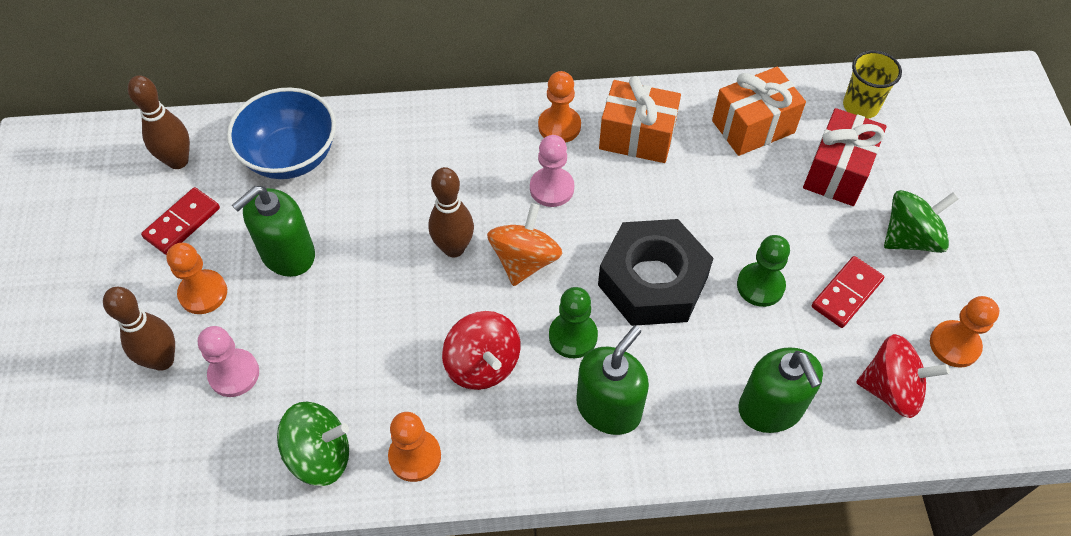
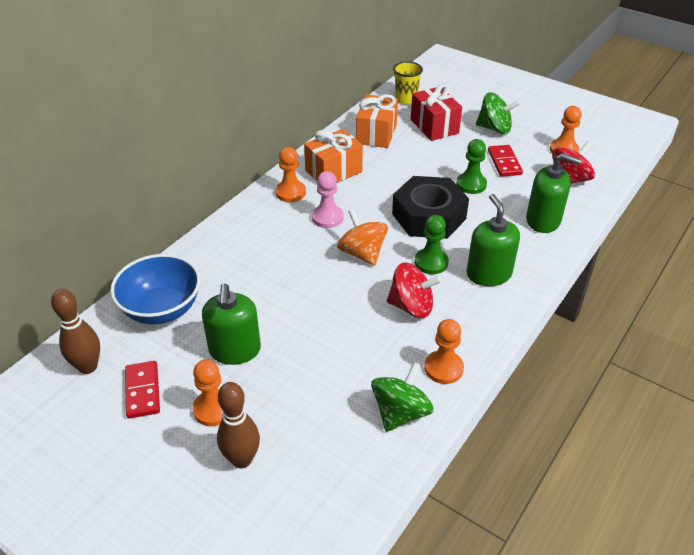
camera: 50 degrees left, 15 degrees down
pink pawn [198,326,259,397] -> none
brown bowling pin [429,167,474,257] -> none
green spinning top [884,190,959,253] -> green spinning top turned 90 degrees clockwise [476,92,520,134]

